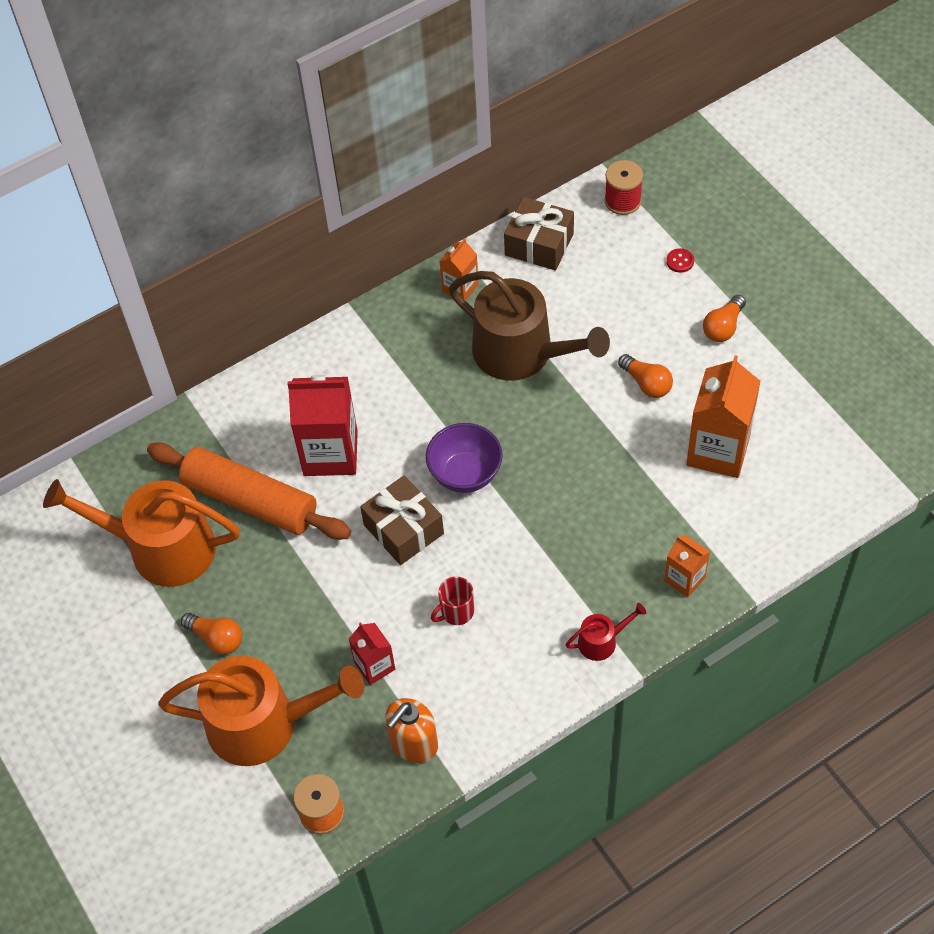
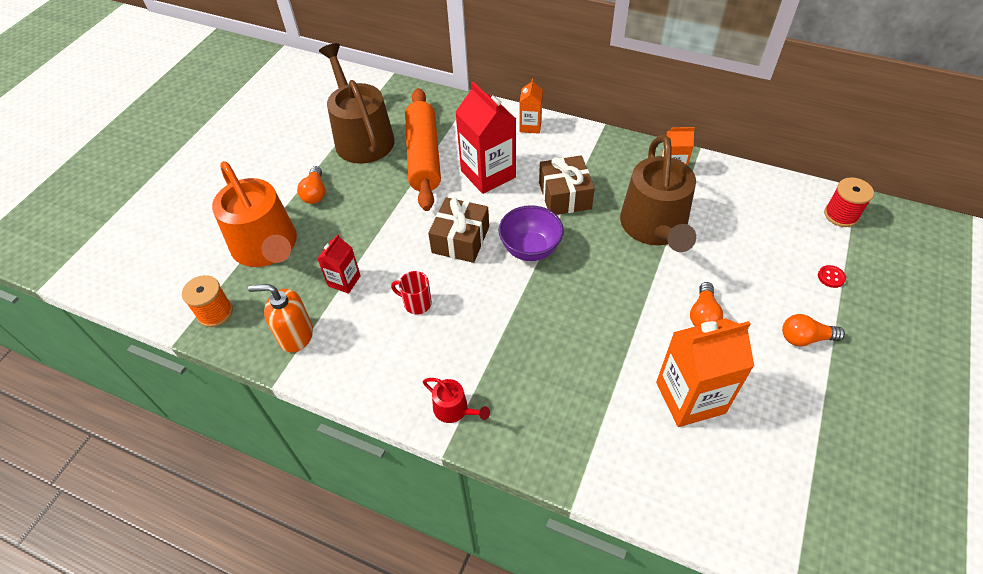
camera: 55 degrees right, 5 degrees down
orange watering can [43,479,240,587] -> brown watering can [319,43,395,164]
brown gift [504,197,574,271] -> brown gift moved to [539,155,595,215]
orange carton [664,535,710,597] -> orange carton moved to [519,78,543,134]

